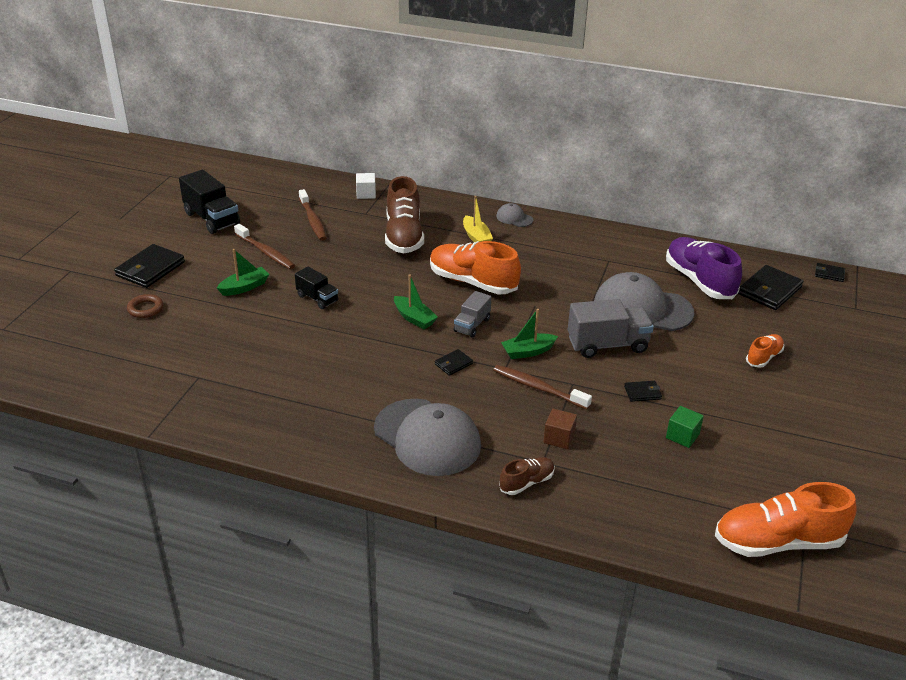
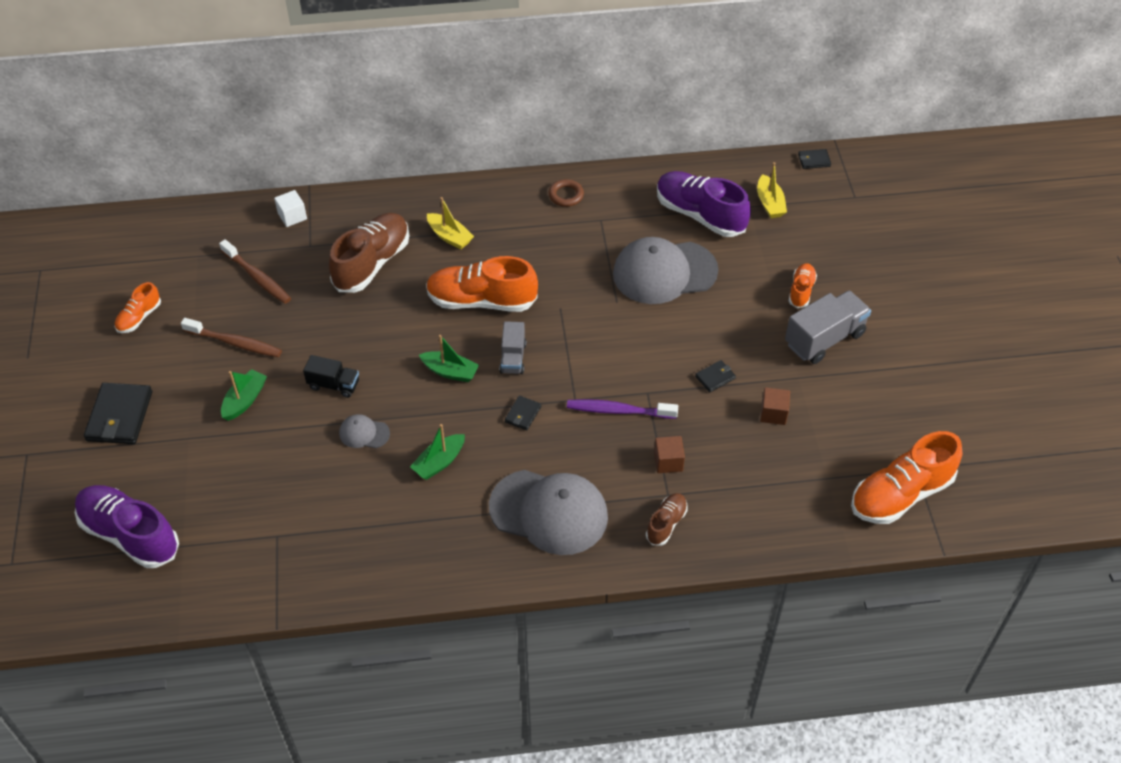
camera: 25 degrees left, 15 degrees up
brown ring [127,294,163,318] -> brown ring moved to [548,179,584,207]
black truck [179,170,240,234] -> orange shoe [115,282,161,333]
brown shoe [385,176,424,253] -> brown shoe turned 120 degrees counterclockwise [329,213,409,293]
brown toothbrush [493,365,592,410] -> purple toothbrush [567,399,678,419]
grey cap [496,203,533,227] -> grey cap moved to [339,414,390,448]
green boat [501,309,558,359] -> green boat moved to [410,424,465,480]
grey truck [568,299,654,358] -> grey truck moved to [785,291,871,364]
green cube [666,406,704,448] -> brown cube [760,387,790,425]
black wallet [738,265,803,310] -> yellow boat [757,162,787,218]
none -> purple shoe [75,485,179,568]

